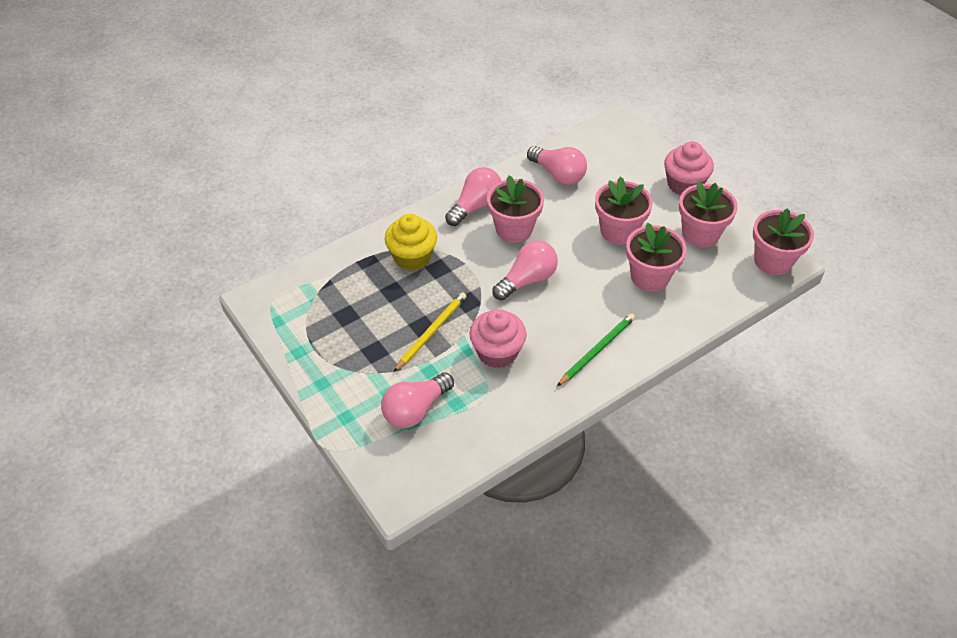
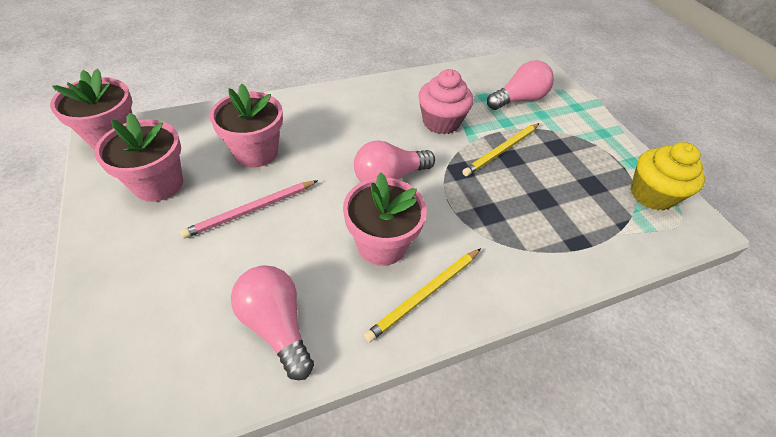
camera: 170 degrees left, 0 degrees up
yellow cupcake [385,214,437,270] -> yellow cupcake moved to [630,142,705,211]
pink light bulb [445,167,501,226] -> yellow pencil [364,248,481,343]
green pencil [557,313,635,386] -> none
pink flower pot [595,177,653,245] -> pink pencil [180,180,318,239]
pink cupcake [664,141,714,195] -> none

